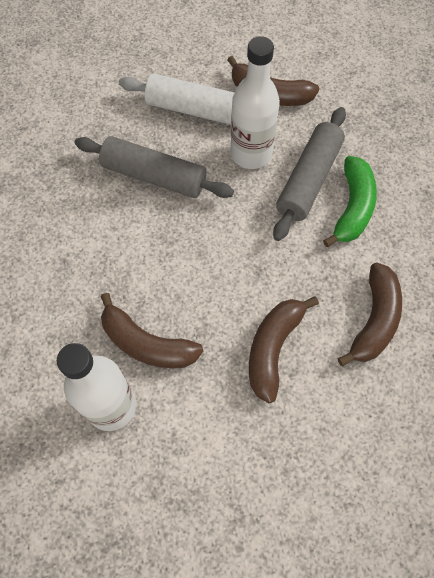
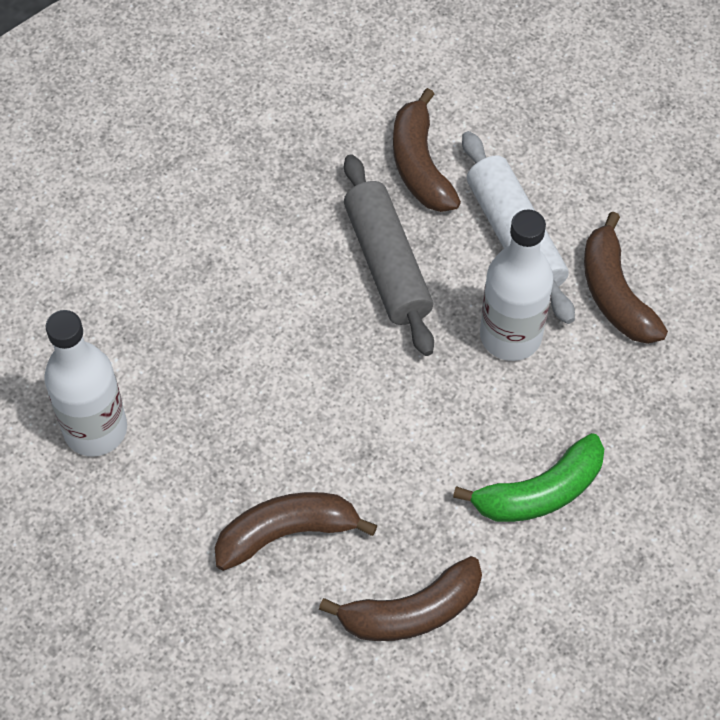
camera: 50 degrees right, 5 degrees down
brown banana [101,293,203,368] -> brown banana moved to [393,88,461,212]
grey rolling pin [273,107,346,241] -> none

